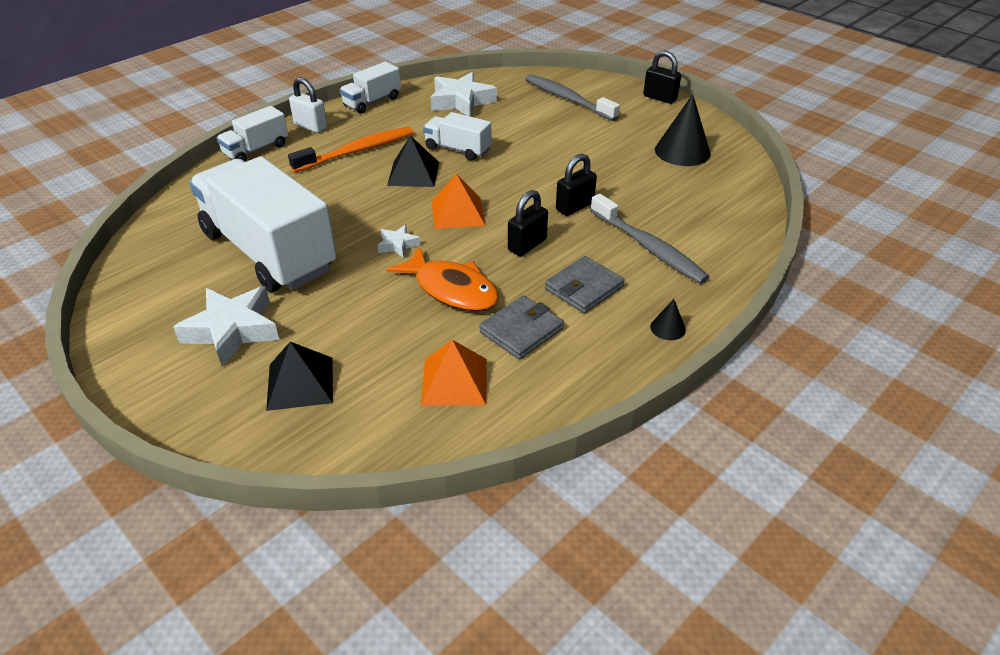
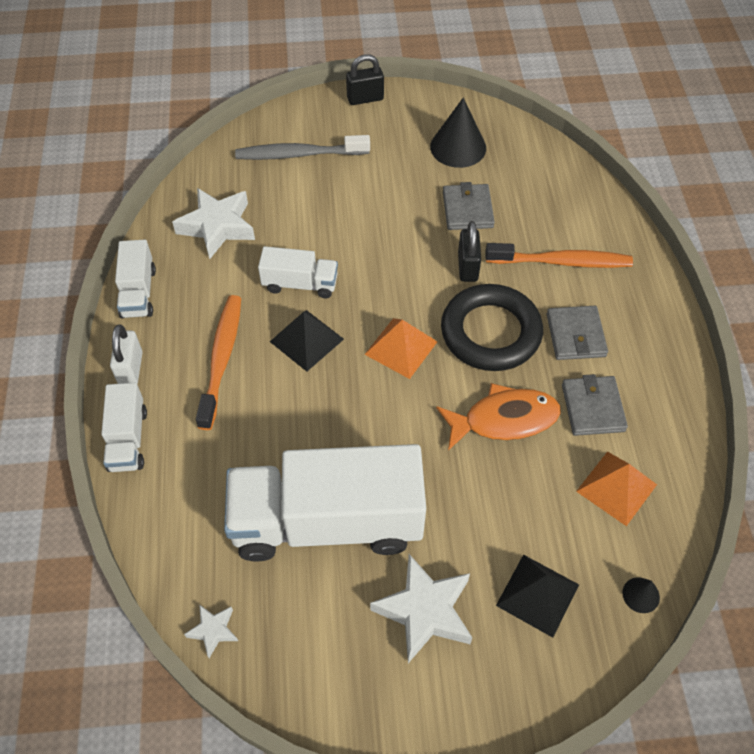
camera: 50 degrees left, 15 degrees up
white padlock [289,77,327,133] -> white padlock turned 75 degrees counterclockwise [110,325,143,384]
white star [377,225,421,258] -> white star moved to [184,604,238,658]
white truck [423,112,492,161] -> white truck turned 150 degrees counterclockwise [258,246,338,299]
black padlock [508,190,548,256] -> black ring [441,284,543,371]
grey toothbrush [590,194,709,284] -> orange toothbrush [485,243,633,268]
black cone [650,299,686,340] -> black cone moved to [622,577,660,613]
none -> grey wallet [443,182,495,230]

